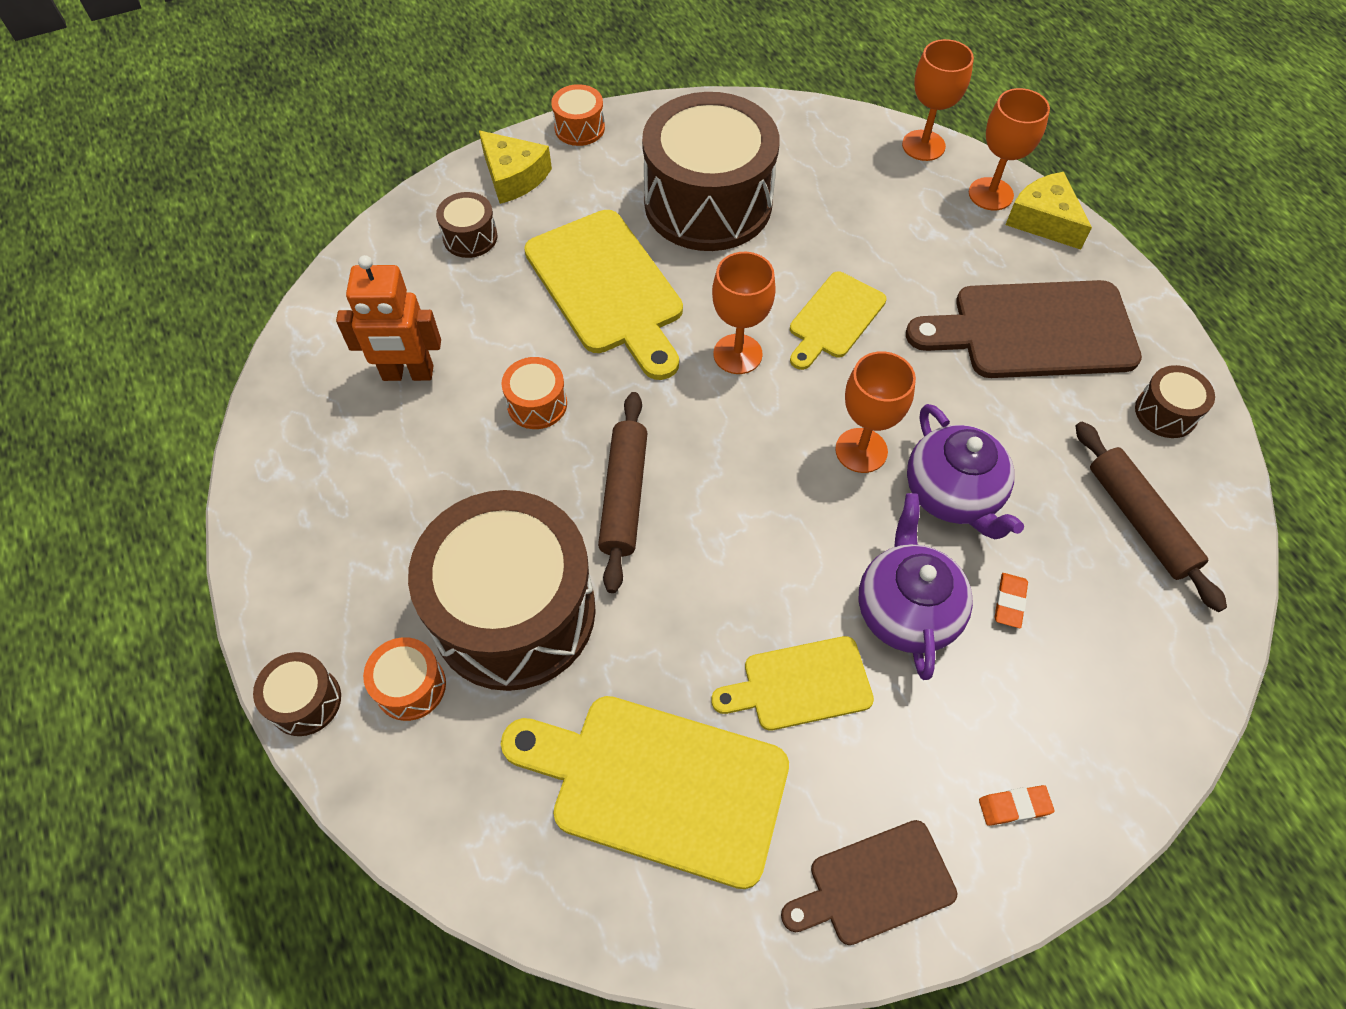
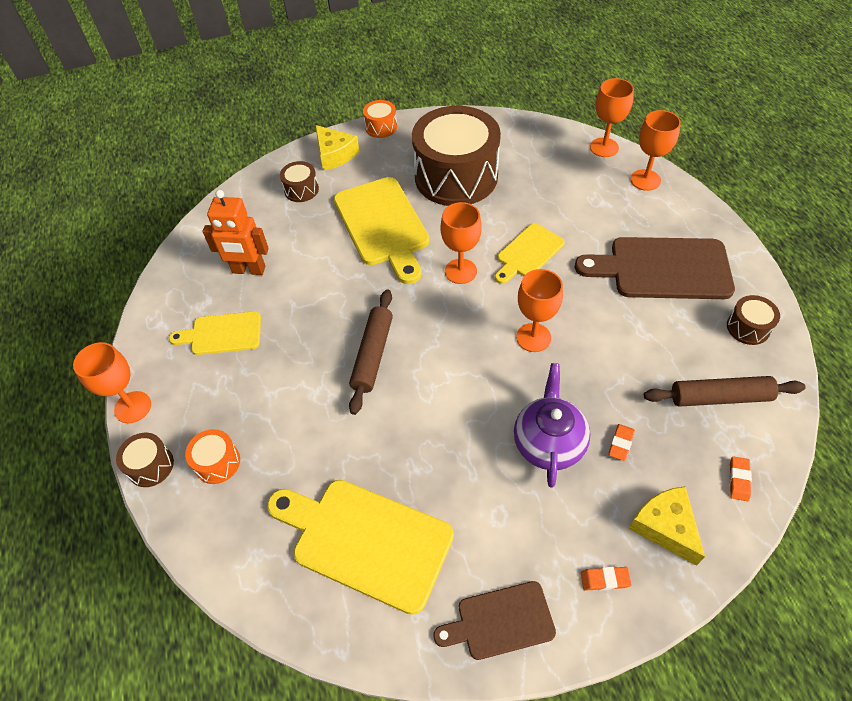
camera: 10 degrees right, 5 degrees down
brown drum [408,490,596,691] -> none
orange drum [502,357,567,429] -> none
yellow cutting board [711,636,874,731] -> yellow cutting board moved to [169,311,261,355]
purple teapot [907,404,1024,539] -> none
yellow cheese [1005,172,1092,250] -> yellow cheese moved to [628,486,705,566]
brown rolling pin [1075,422,1227,612] -> brown rolling pin turned 75 degrees counterclockwise [644,376,806,407]
none -> orange goblet [73,342,151,424]
none -> orange eraser [729,456,752,501]

